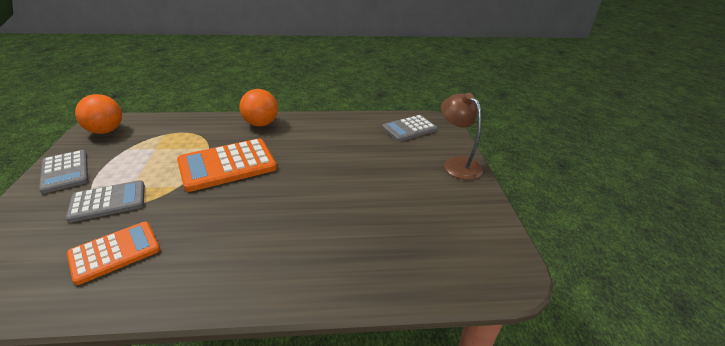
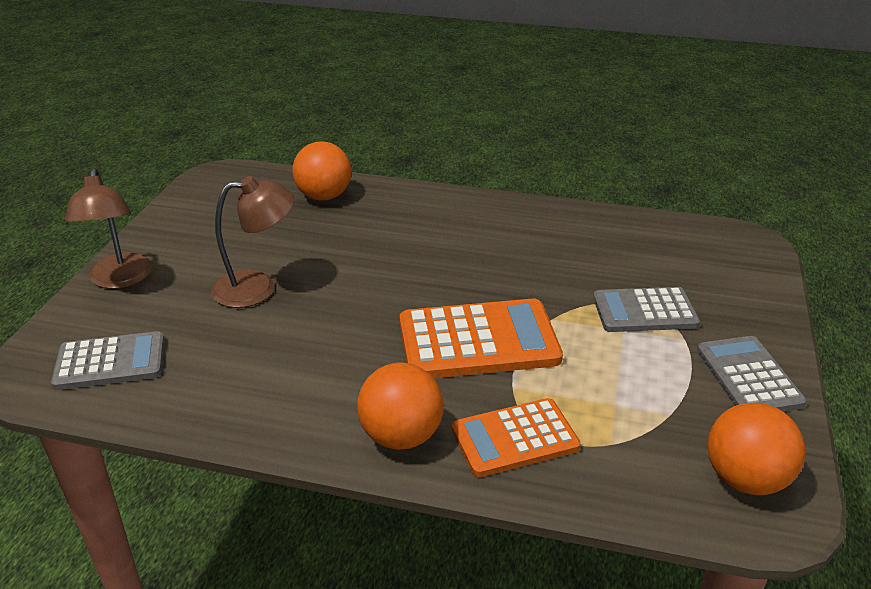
camera: 160 degrees left, 0 degrees up
orange calculator [67,222,160,285] -> orange calculator moved to [452,398,581,477]
none -> brown lamp [211,176,295,308]
none -> orange ball [292,141,351,201]

